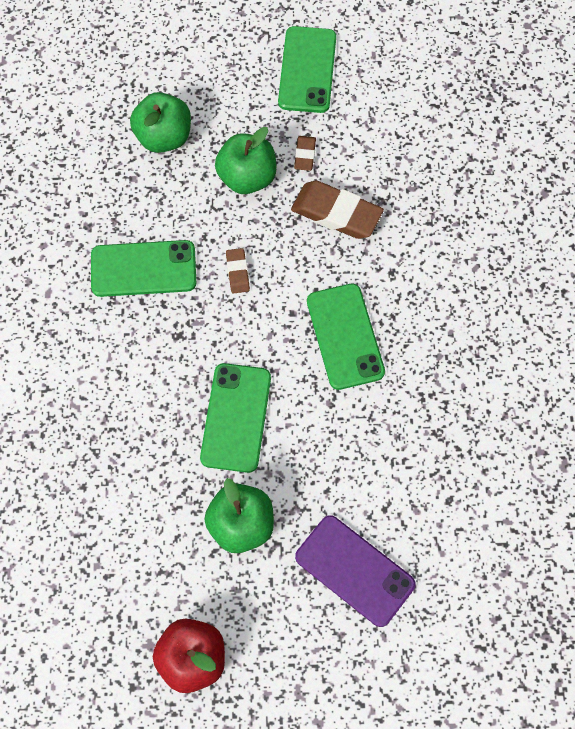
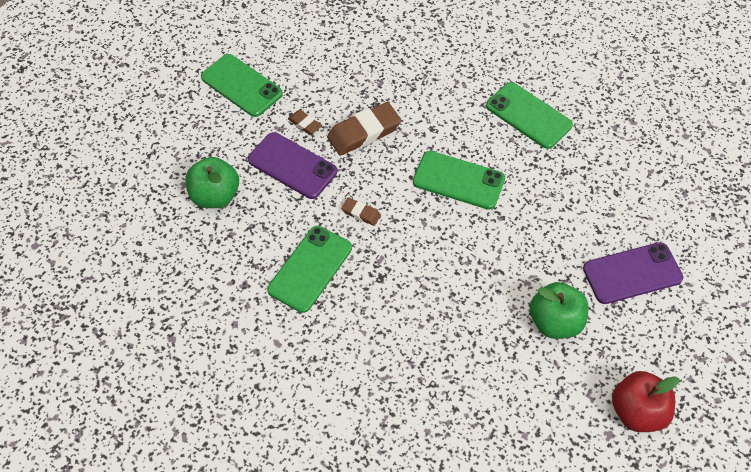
camera: 55 degrees left, 10 degrees down
green phone [200,363,271,473] -> green phone moved to [486,82,573,149]
green apple [215,127,276,194] -> purple phone [248,132,337,199]

